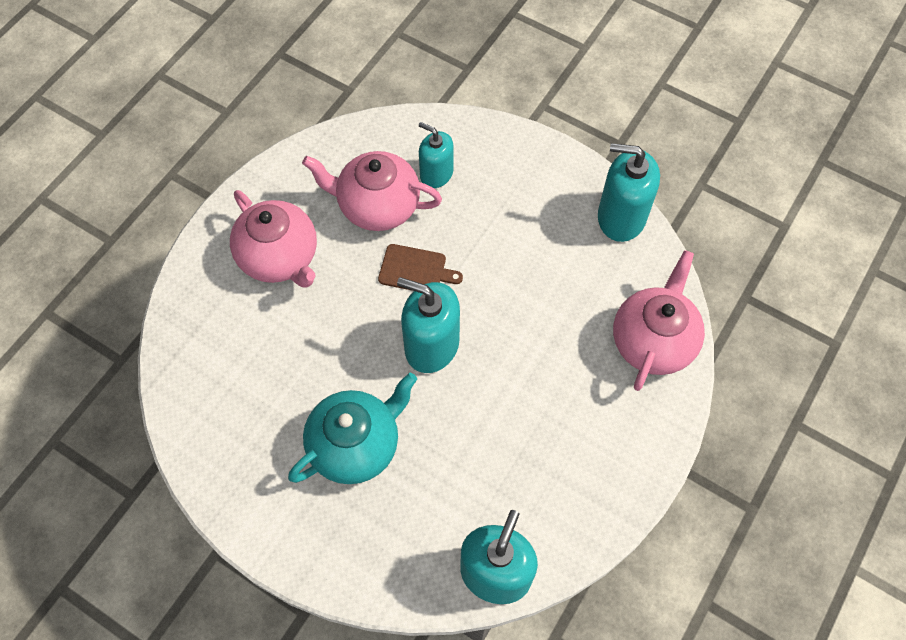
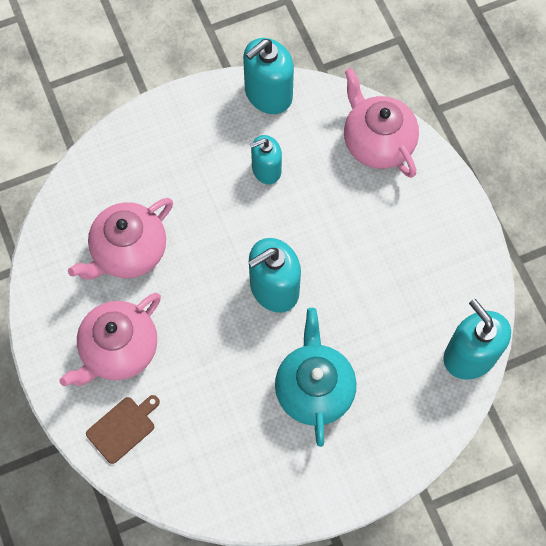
camera: 55 degrees left, 5 degrees up
pink teapot [230,190,317,288] -> pink teapot turned 135 degrees clockwise [59,293,161,386]
brown cutting board [378,244,463,291] -> brown cutting board moved to [86,395,160,464]
turquoise soap dispenser [419,122,454,188] -> turquoise soap dispenser moved to [250,135,282,184]

